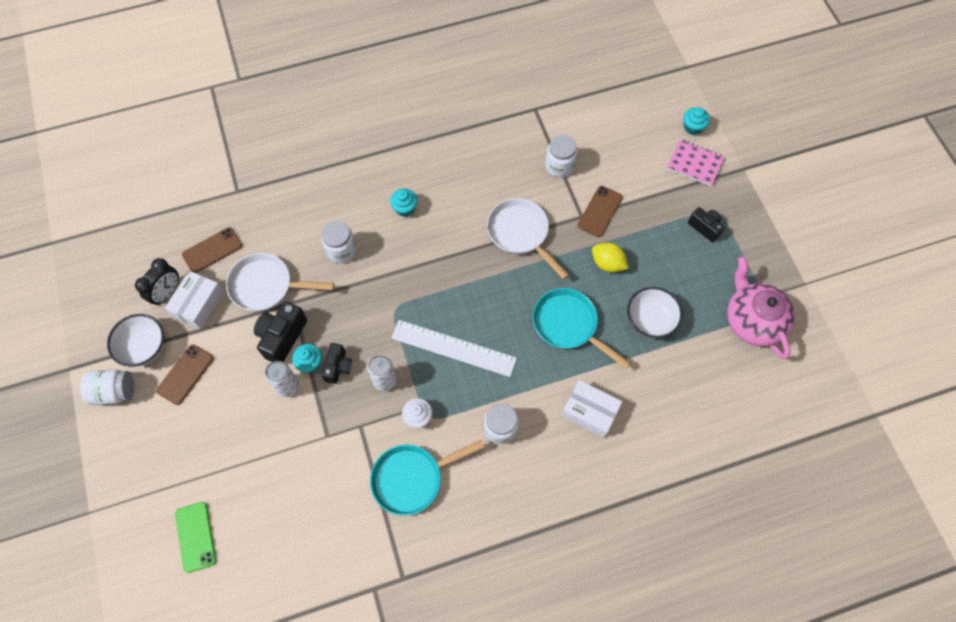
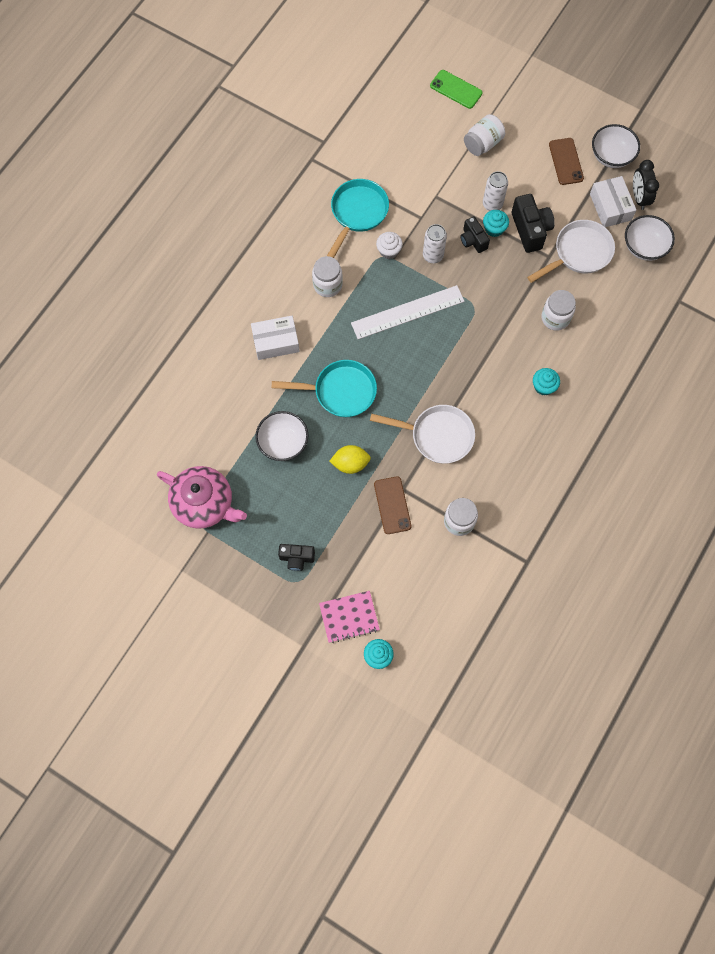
camera: 140 degrees right, 5 degrees up
white jar [80,370,134,405] -> white jar moved to [464,114,505,156]
brown phone [182,227,242,273] -> white bowl [625,215,675,261]

